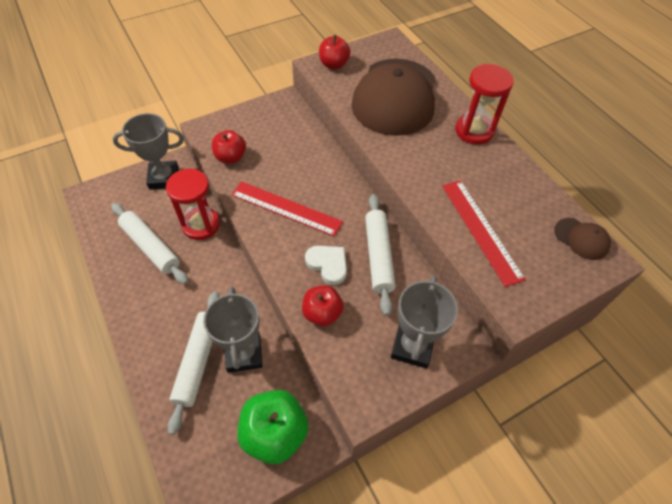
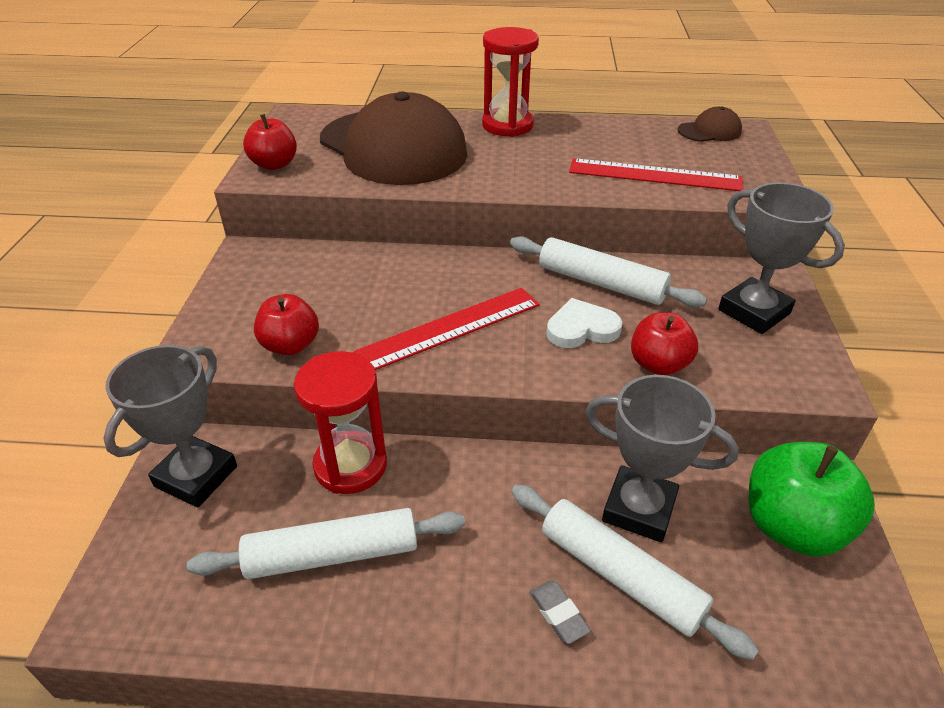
camera: 55 degrees left, 15 degrees down
none -> grey eraser [529,580,591,644]

